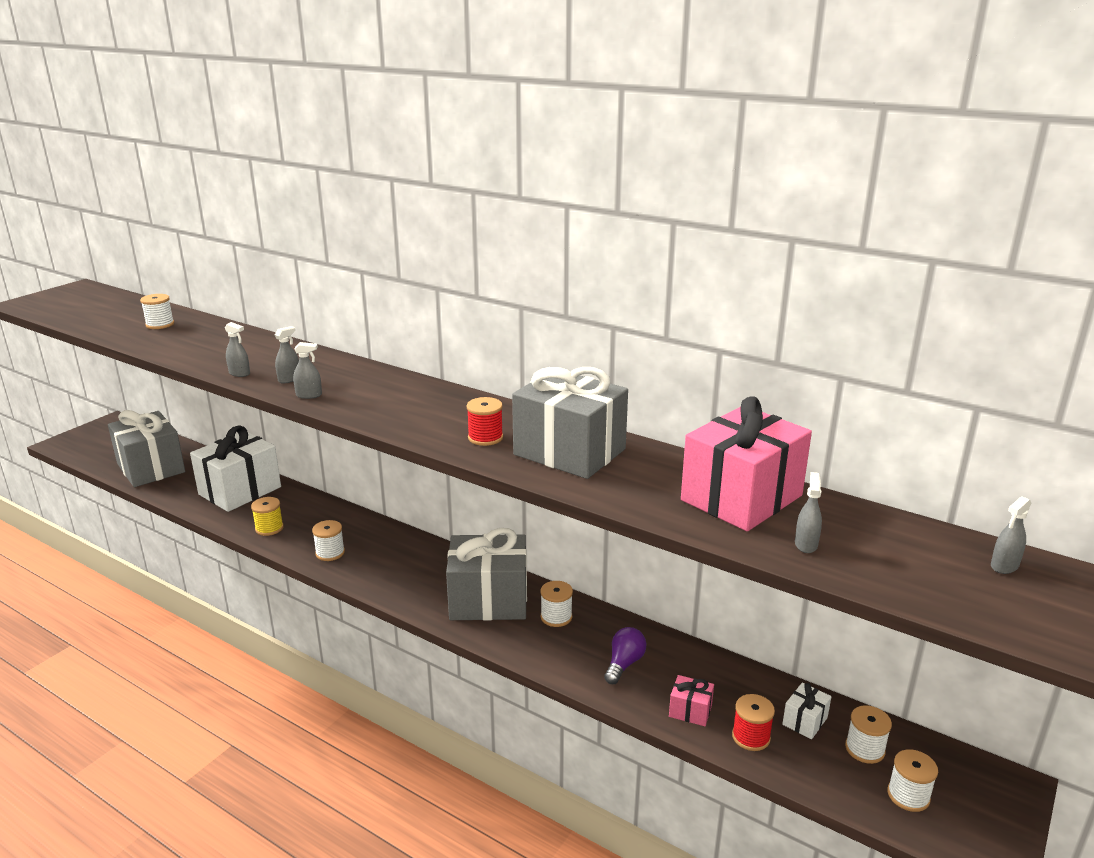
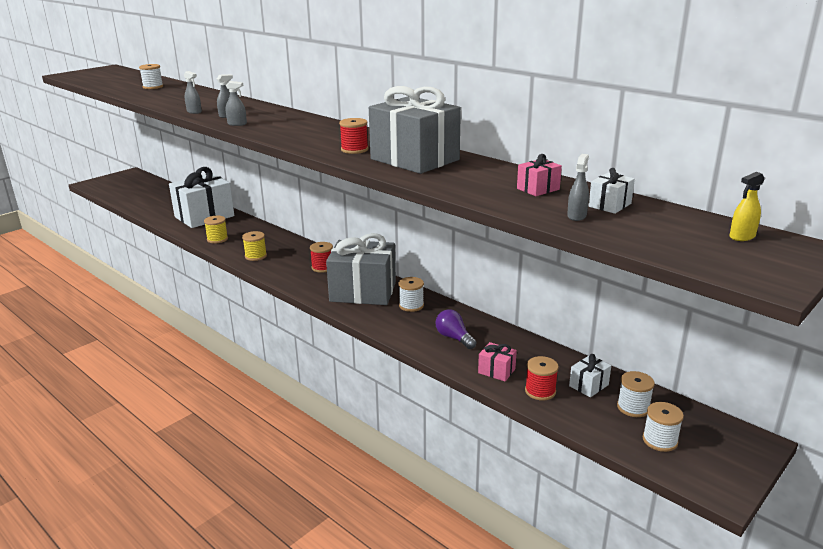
camera: 10 degrees right, 0 degrees up
grey gift [108,410,185,487] -> none
white spool [312,520,345,561] -> yellow spool [242,231,267,261]
purple light bulb [604,627,647,684] -> purple light bulb turned 75 degrees counterclockwise [435,309,476,349]
pink gift [681,396,812,531] -> pink gift [517,154,562,196], size x0.42
grey spray bottle [991,496,1031,574] -> yellow spray bottle [729,172,765,241]
none -> red spool [310,242,333,273]
none -> white gift [589,168,635,214]

